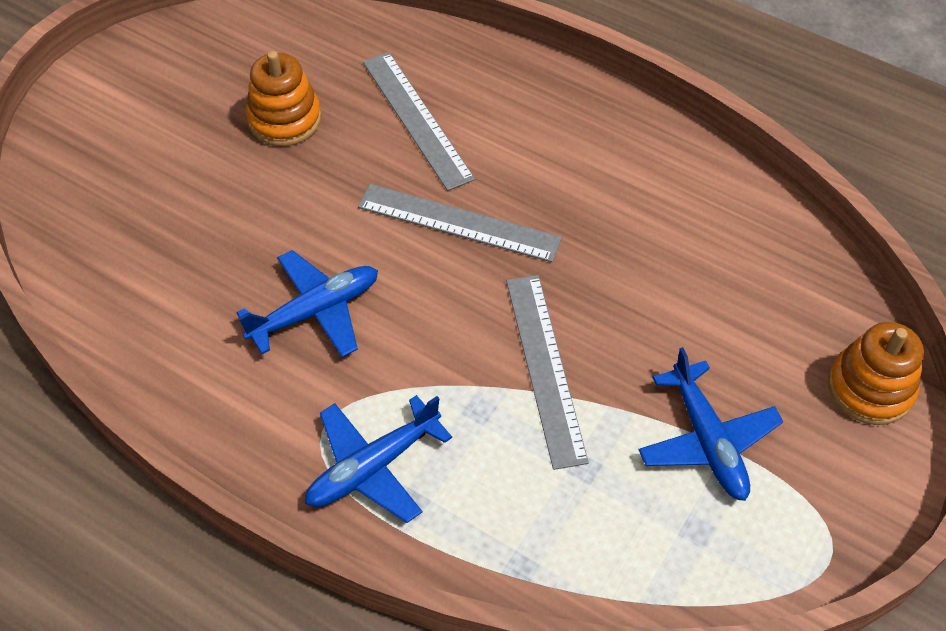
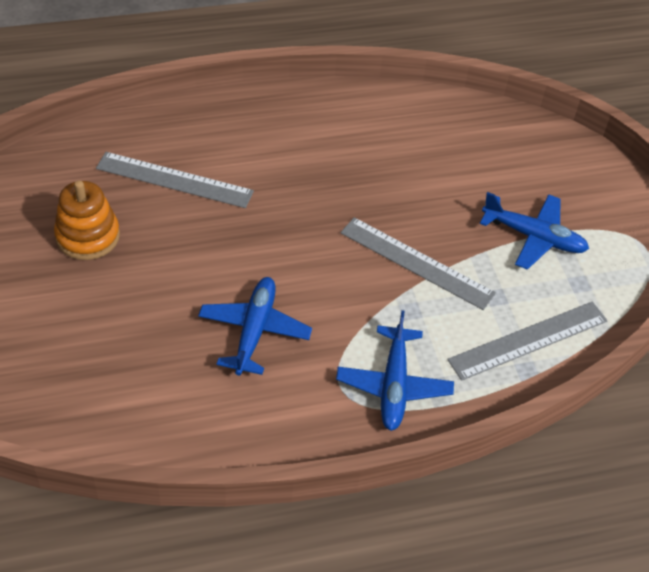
camera: 50 degrees left, 5 degrees down
grey ruler [358,184,562,262] -> grey ruler moved to [447,302,608,381]
orange stacking toy [828,322,924,425] -> none

